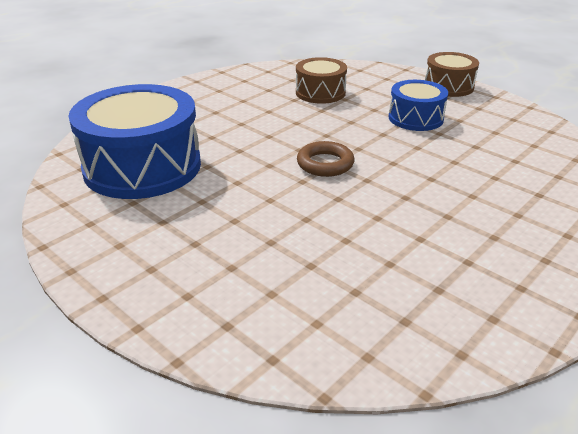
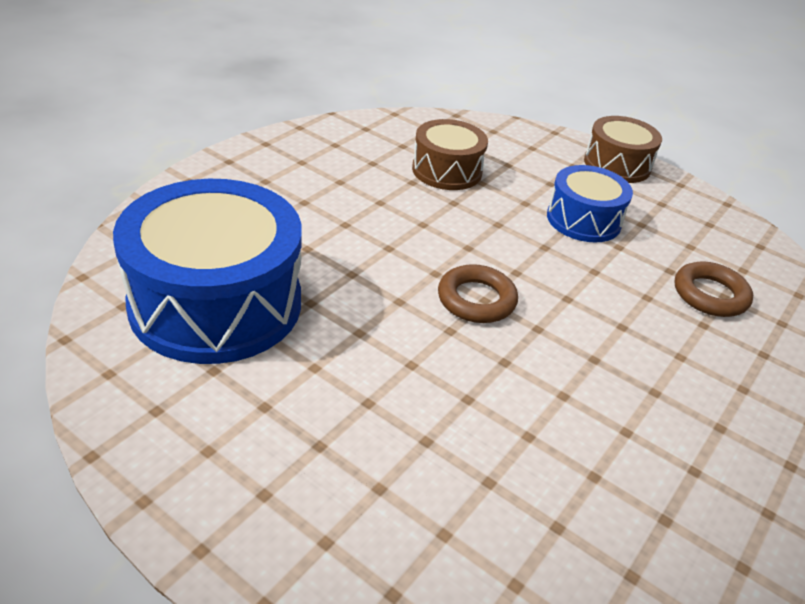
camera: 10 degrees left, 5 degrees up
none -> brown ring [675,261,753,317]

